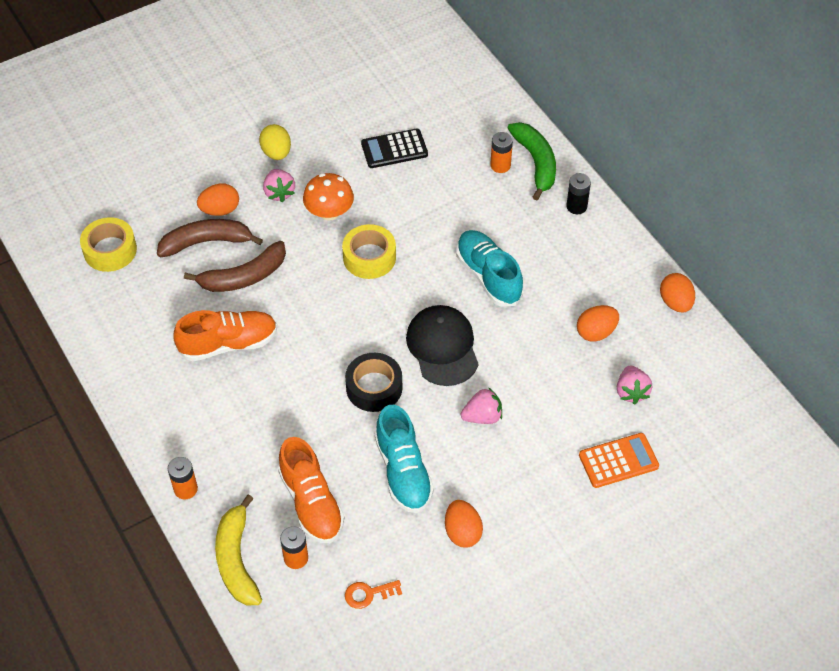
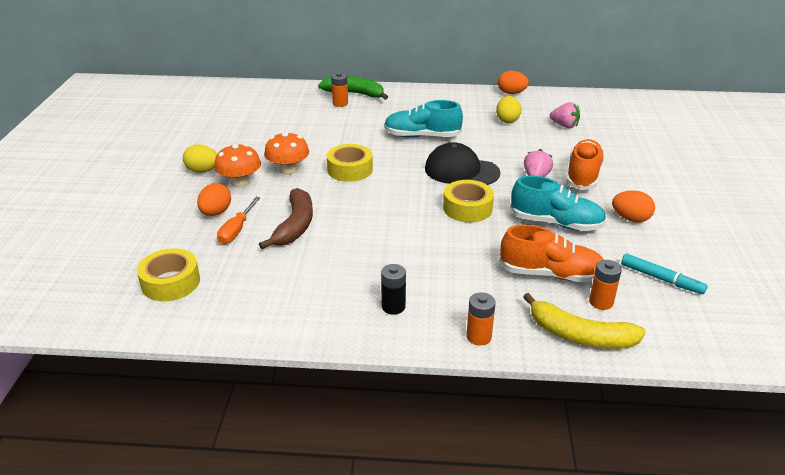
camera: 55 degrees left, 20 degrees down
brown banana [157,219,263,257] -> orange screwdriver [217,197,260,244]
orange shoe [173,310,278,361] -> orange shoe moved to [566,139,605,190]
pink strawberry [263,169,295,202] -> orange mushroom [214,144,261,188]
black tape [345,353,402,412] -> yellow tape [443,180,494,222]
orange key [345,580,402,609] -> turquoise marker [621,254,707,294]
black calculator [361,128,428,168] -> none
black battery [566,173,591,214] -> black battery moved to [381,264,406,315]
orange egg [577,305,619,342] -> yellow egg [496,96,521,123]
orange calculator [579,433,659,488] -> none

